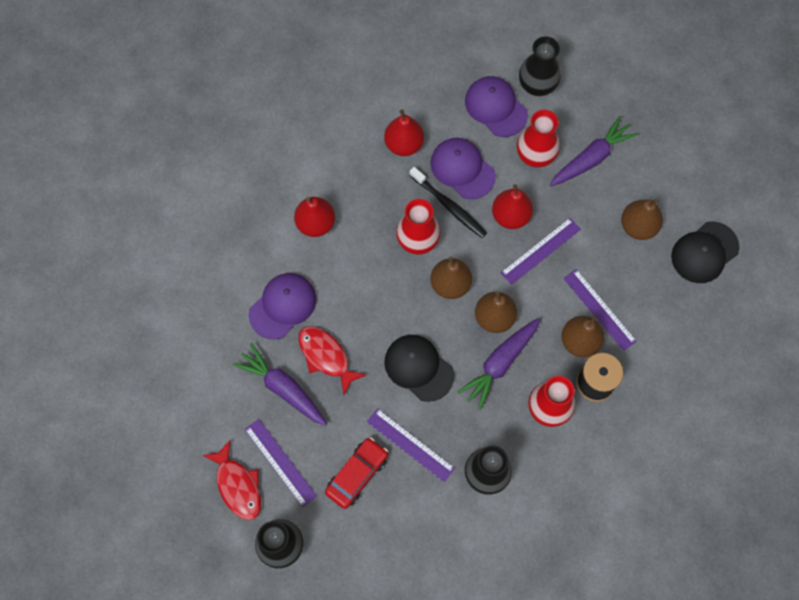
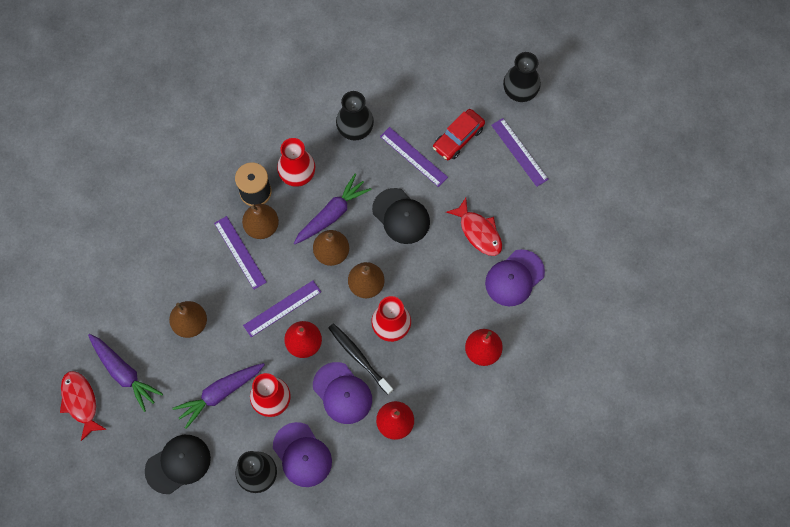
camera: 175 degrees left, 0 degrees up
red fish [202,440,261,520] -> red fish moved to [60,371,107,441]
purple carrot [233,343,327,426] -> purple carrot moved to [88,334,163,412]
black cap [671,221,739,283] -> black cap moved to [145,435,211,494]

